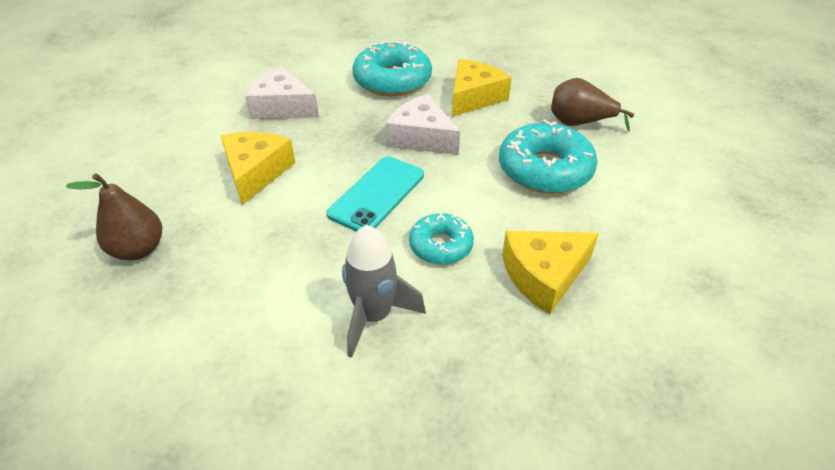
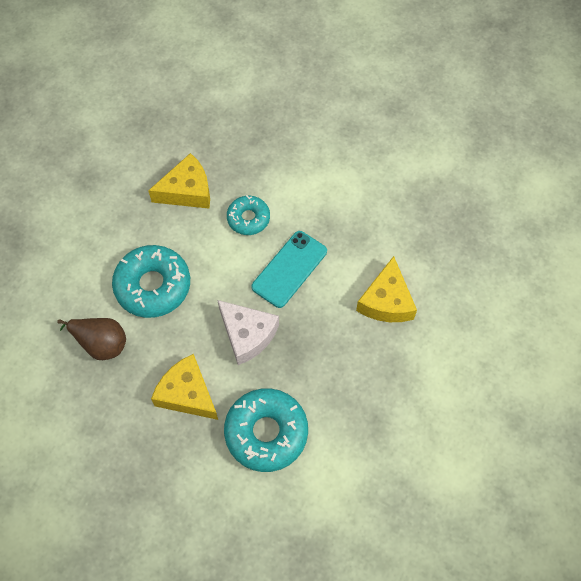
camera: 175 degrees left, 20 degrees up
brown pear [66,173,162,261] -> none
white cheese [245,66,319,119] -> none
grey rocket [342,225,426,358] -> none
yellow cheese [452,59,512,117] -> yellow cheese turned 90 degrees clockwise [151,354,218,420]

